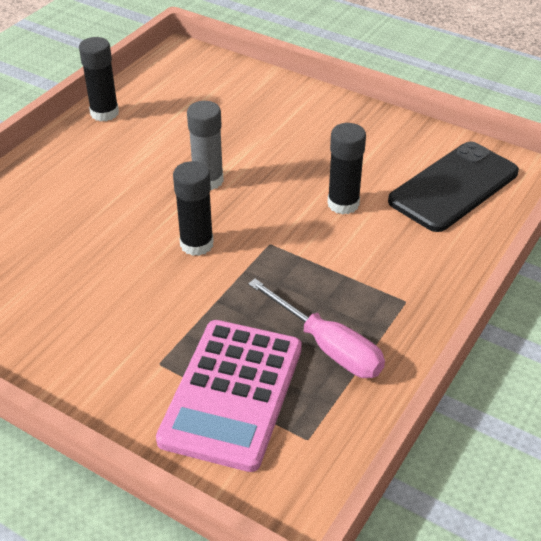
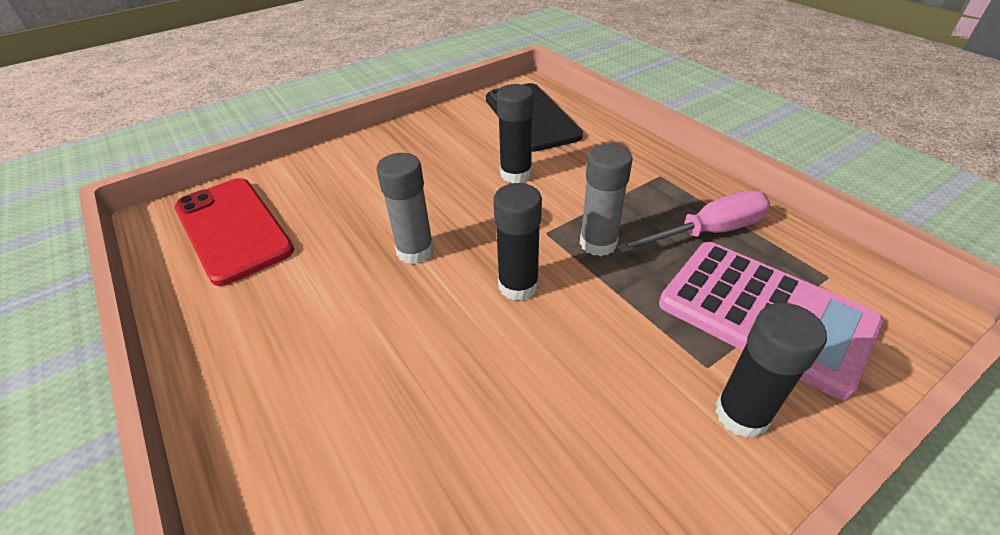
camera: 65 degrees left, 0 degrees up
black glue stick [79,37,119,121] -> black glue stick moved to [715,303,827,438]
none -> red phone [174,178,294,286]
none -> grey glue stick [580,144,633,256]

